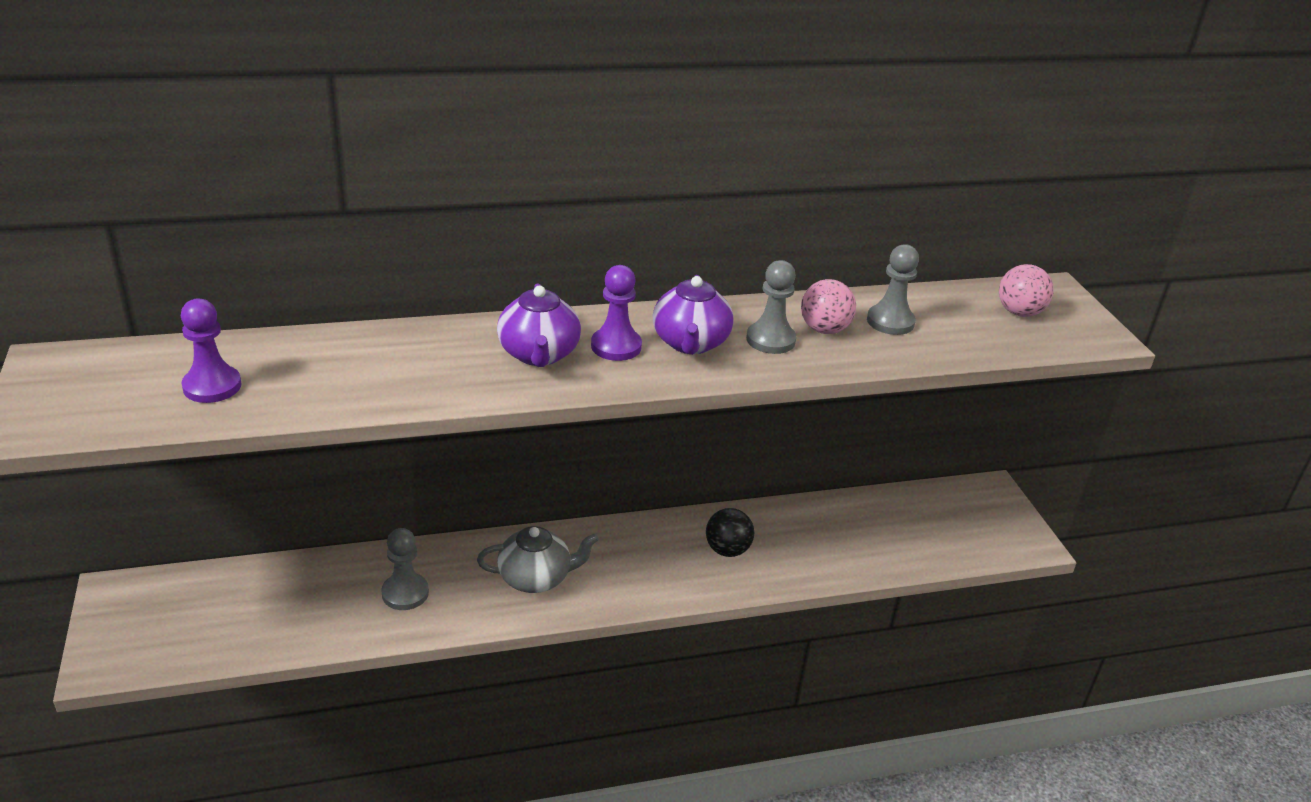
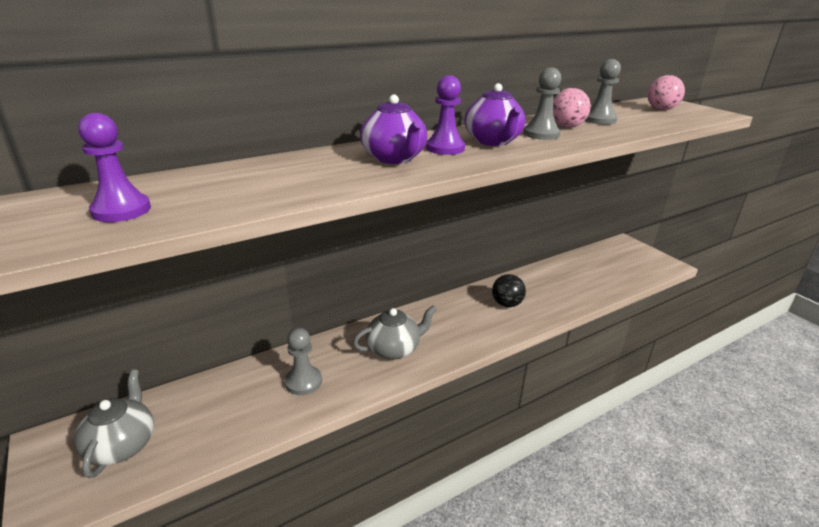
camera: 15 degrees left, 5 degrees down
none -> grey teapot [74,370,154,478]

